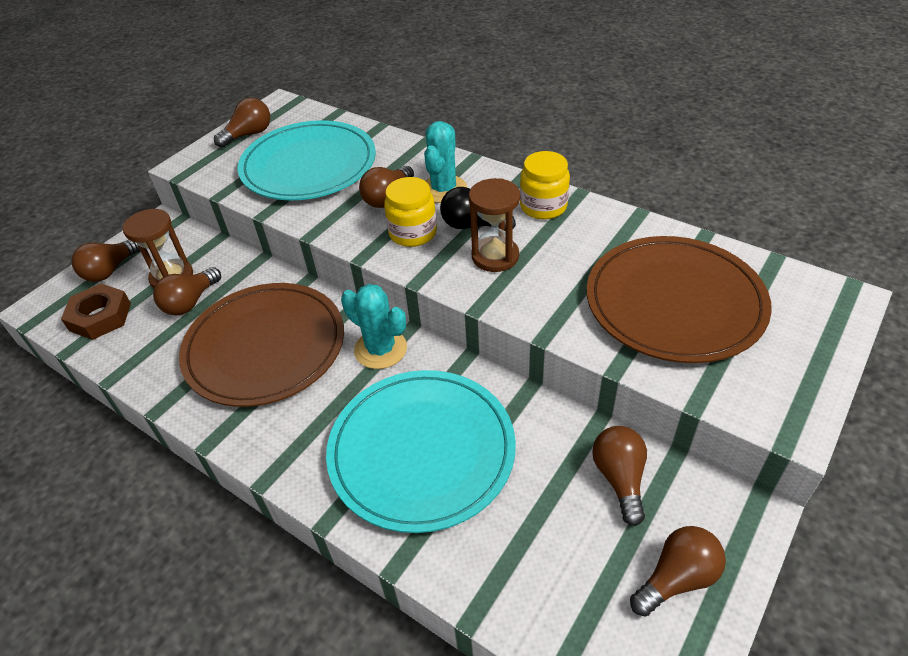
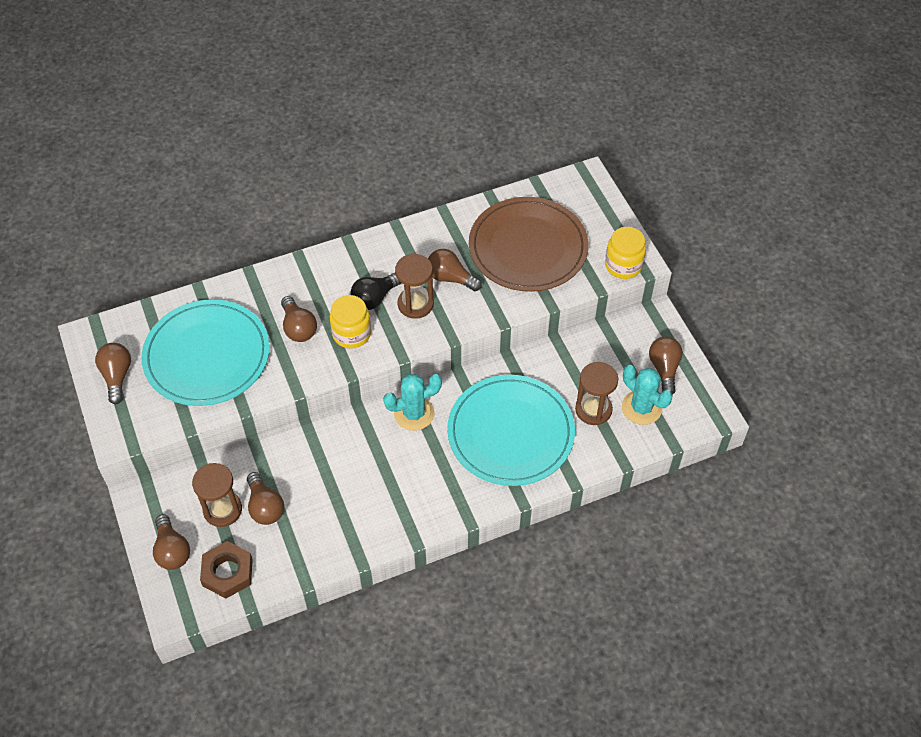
camera: 60 degrees left, 10 degrees up
brown plate [179,283,344,407] -> none
turquoise cactus [424,121,467,203] -> turquoise cactus moved to [622,365,673,425]
yellow jar [520,151,570,220] -> yellow jar moved to [605,227,646,279]
brown light bulb [592,426,647,526] -> brown light bulb moved to [428,249,482,291]
none -> brown hourglass [575,362,618,425]

